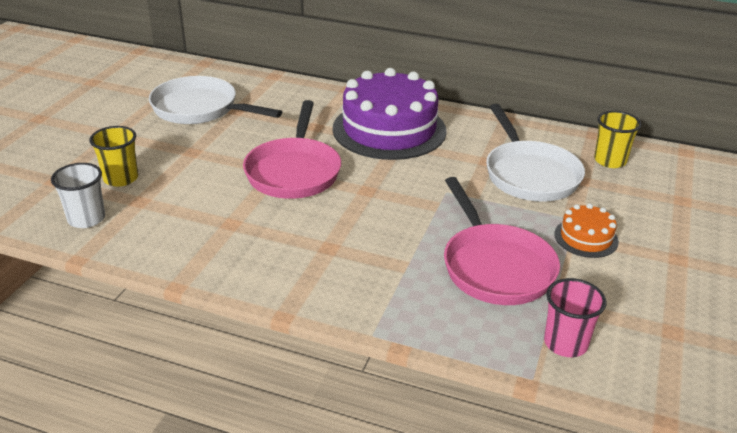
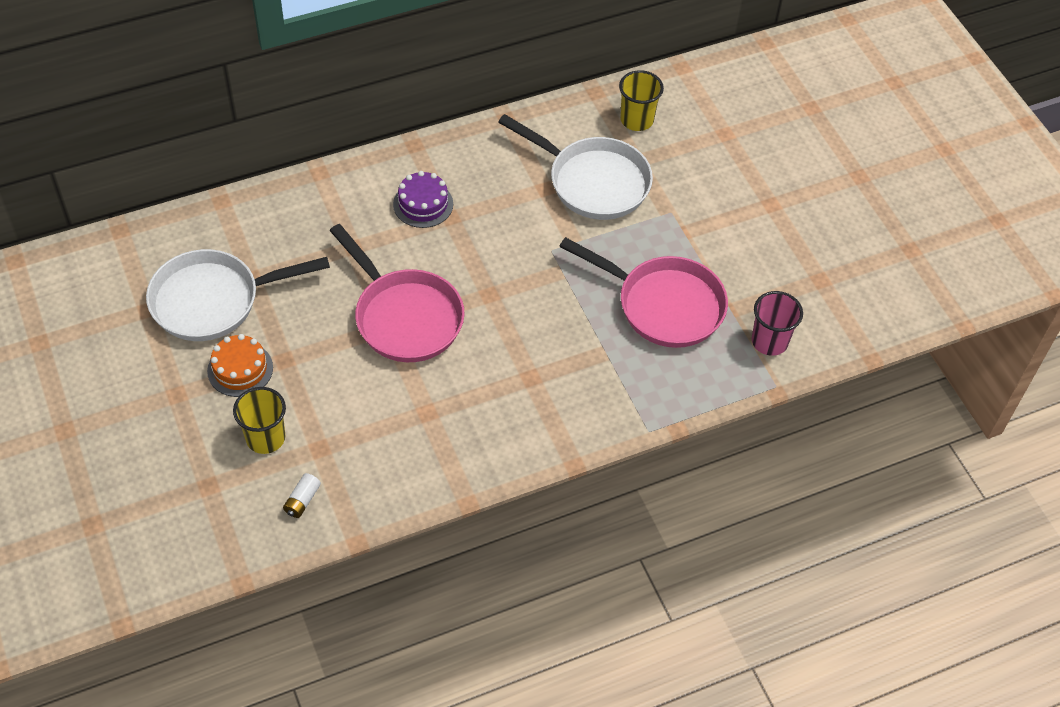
camera: 45 degrees left, 20 degrees up
white cup [51,163,105,228] -> white battery [283,473,321,518]
purple cake [333,68,447,160] -> purple cake [393,171,453,228], size x0.45
orange cake [554,204,619,258] -> orange cake moved to [207,334,273,397]

